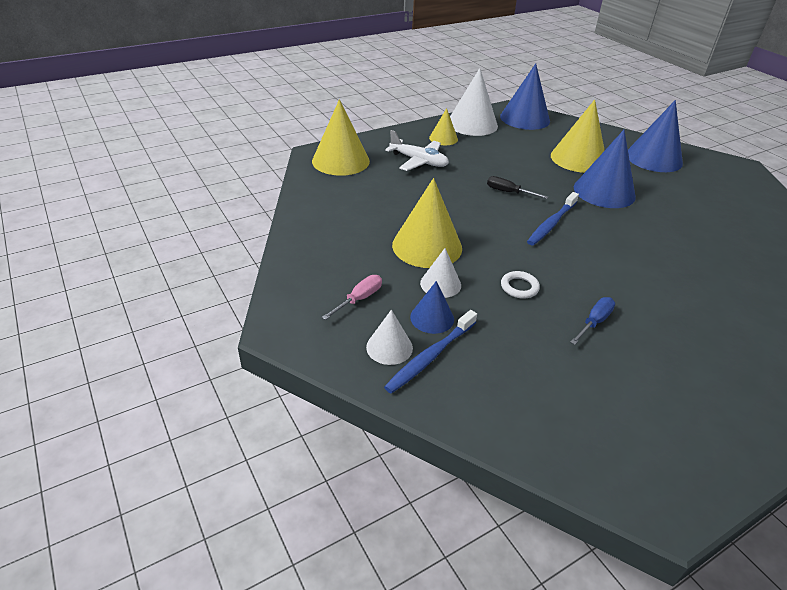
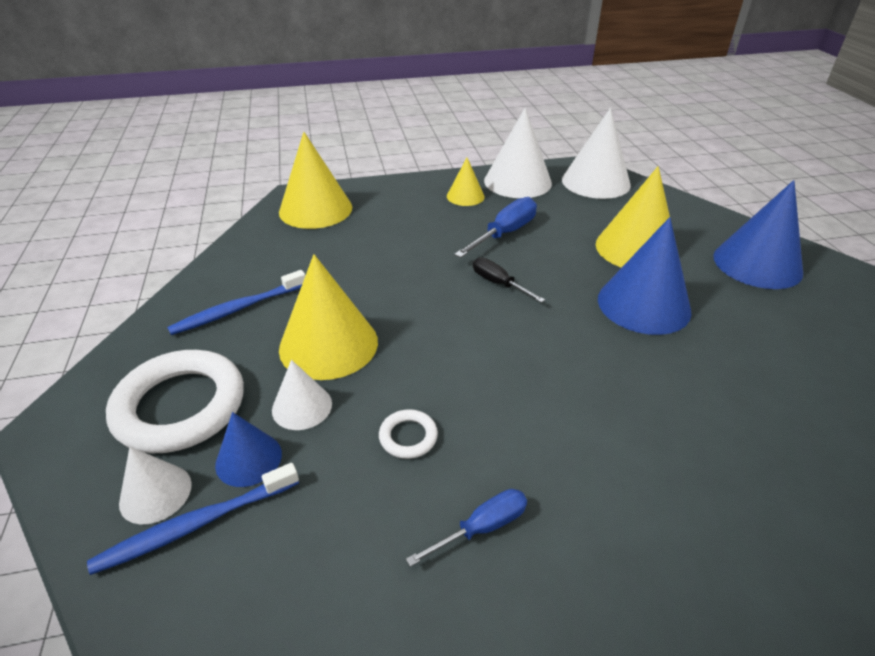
camera: 20 degrees right, 0 degrees up
pink screwdriver [322,275,382,320] -> white ring [106,350,244,453]
white plane [385,130,449,171] -> none
blue cone [500,63,550,130] -> white cone [562,108,631,199]
blue toothbrush [527,192,579,246] -> blue toothbrush moved to [167,270,306,335]
none -> blue screwdriver [454,197,537,258]

